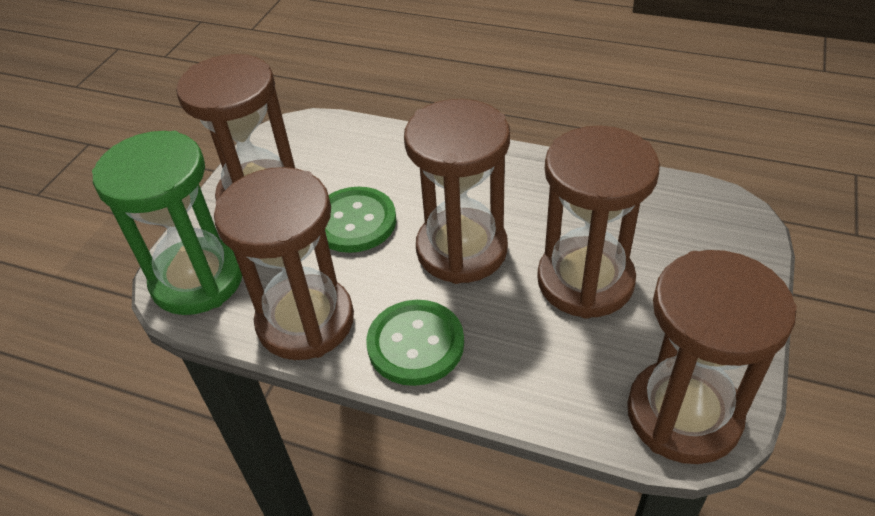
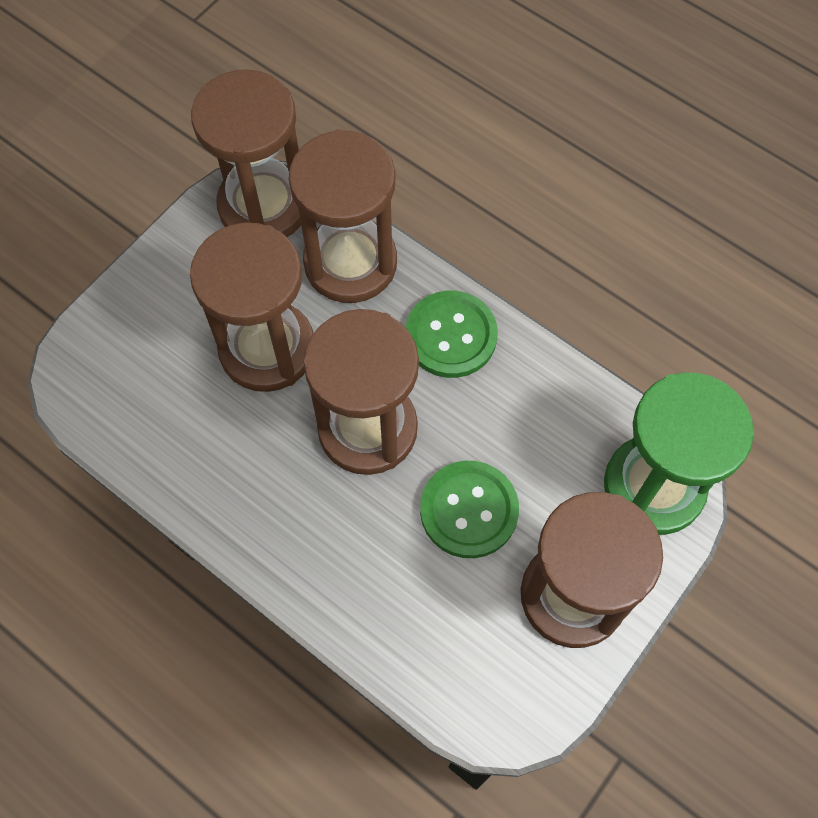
camera: 165 degrees left, 20 degrees up
brown hourglass [214,167,354,360] -> brown hourglass moved to [289,129,397,303]

